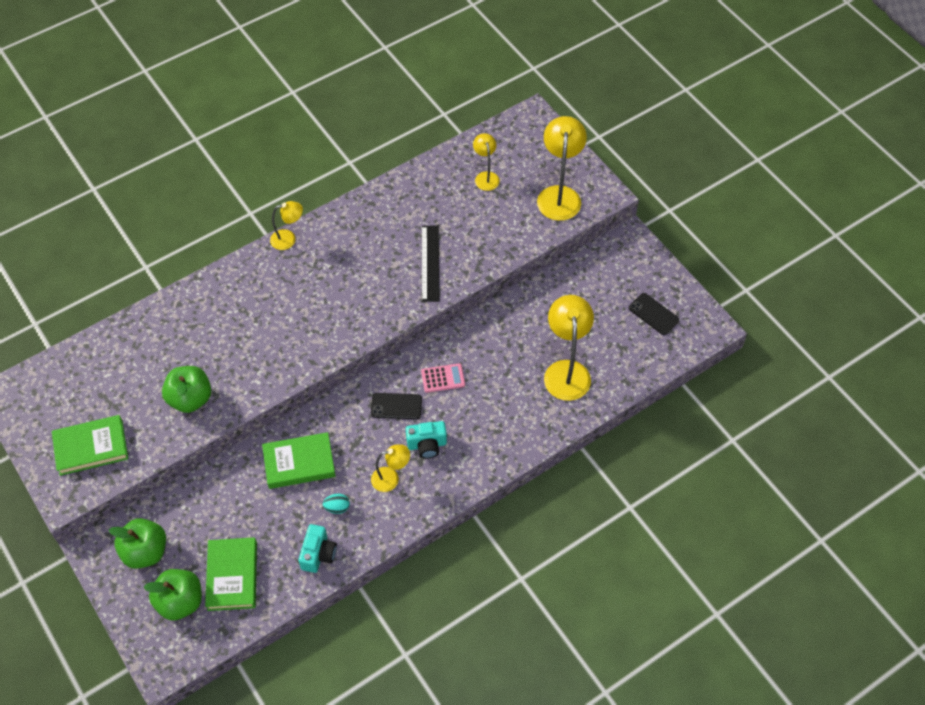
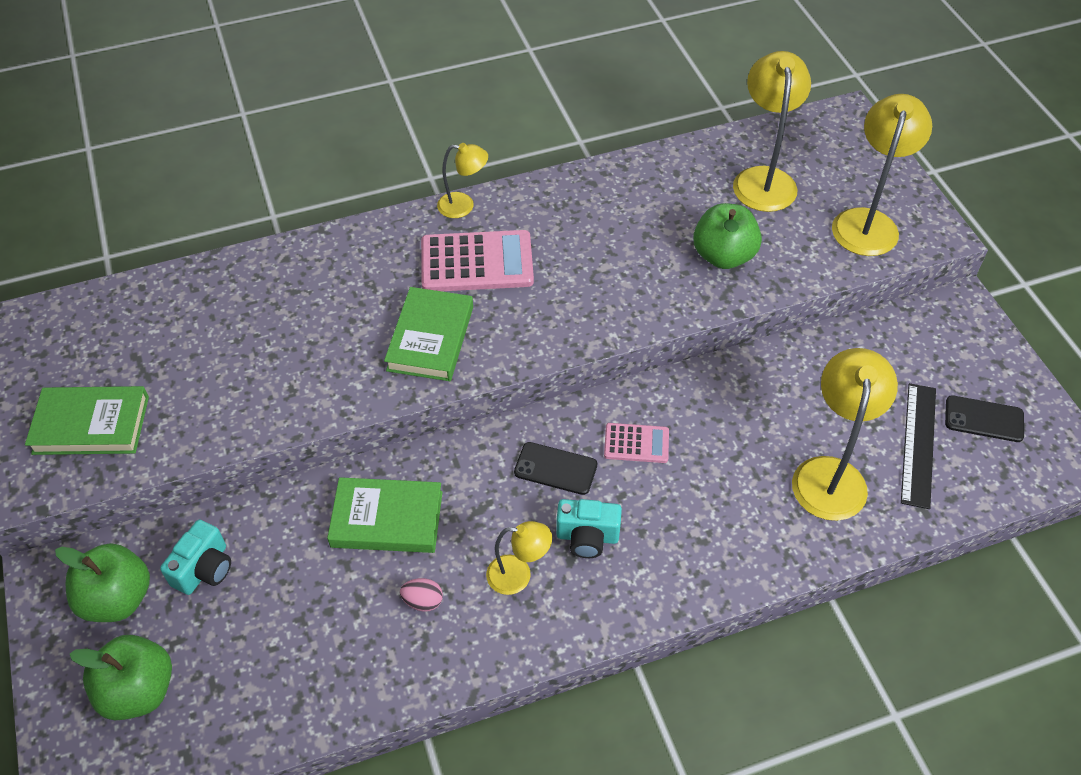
camera: 15 degrees right, 5 degrees down
green apple [162,366,211,413] -> green apple moved to [693,203,762,269]
green book [205,537,257,611] -> green book moved to [384,287,473,381]
turquoise camera [298,524,337,573] -> turquoise camera moved to [160,519,231,595]
turquoise egg [323,494,350,514] -> pink egg [400,578,443,612]
black ruler [422,226,439,302] -> black ruler moved to [901,383,936,509]
yellow lamp [473,133,500,191] -> yellow lamp [733,51,811,212], size x1.77
black phone [629,293,679,335] -> black phone turned 45 degrees counterclockwise [945,395,1024,442]
none -> pink calculator [421,230,534,291]

